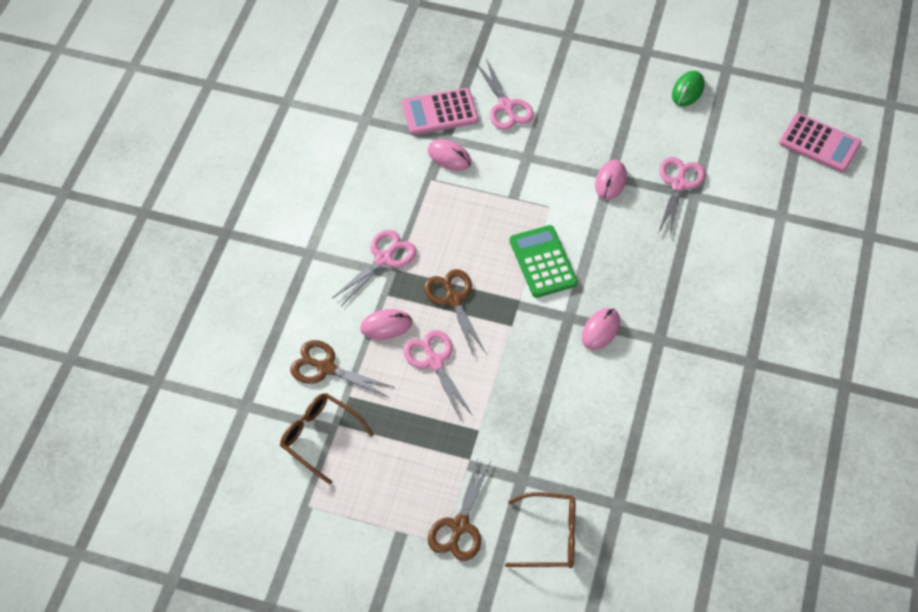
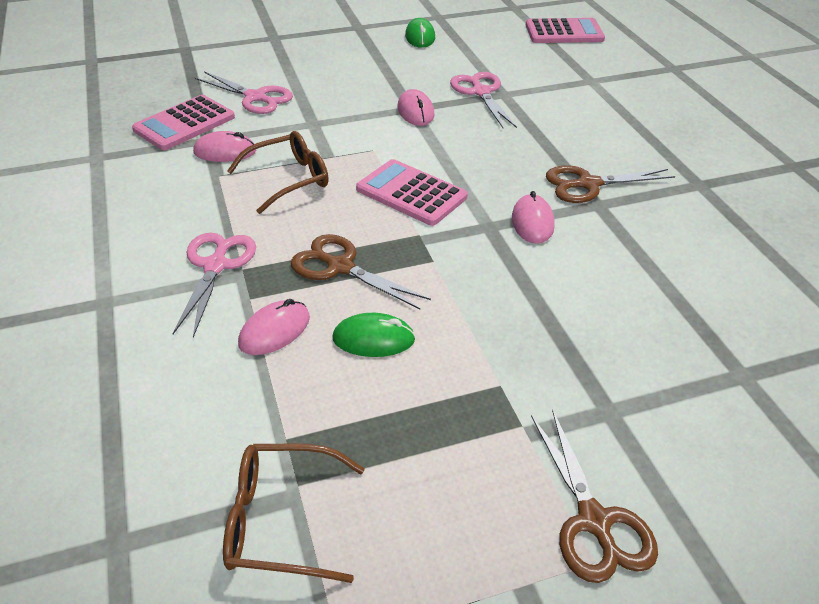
camera: 35 degrees left, 15 degrees down
brown scissors [290,340,395,397] -> brown scissors moved to [546,165,676,203]
pink scissors [403,330,473,420] -> green mouse [332,313,416,357]
brown glasses [505,492,576,568] -> brown glasses moved to [227,131,329,214]
green calculator [509,225,578,298] -> pink calculator [356,159,468,226]

